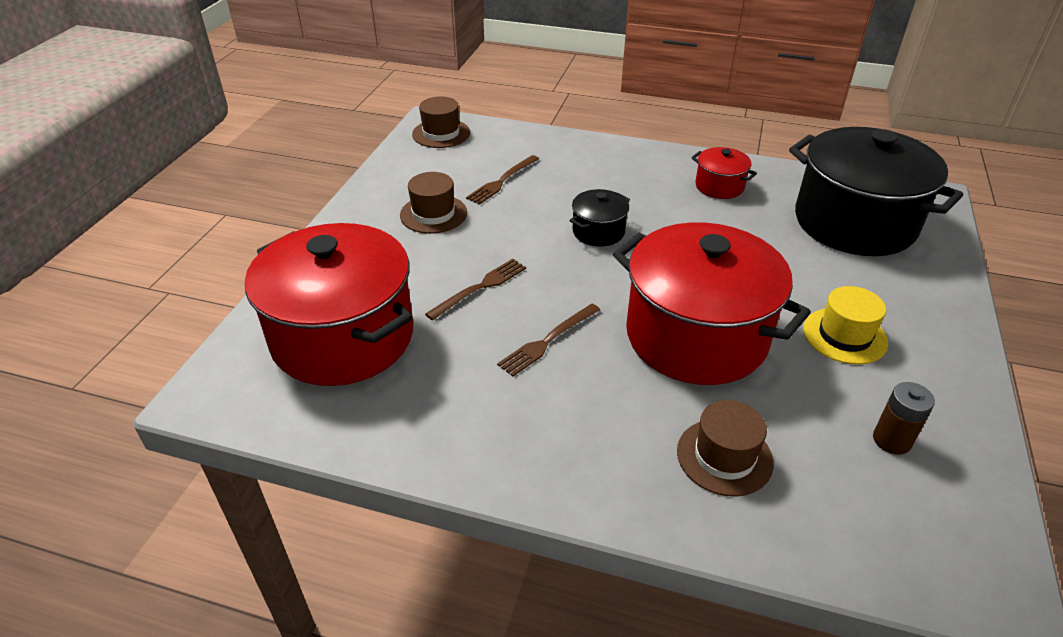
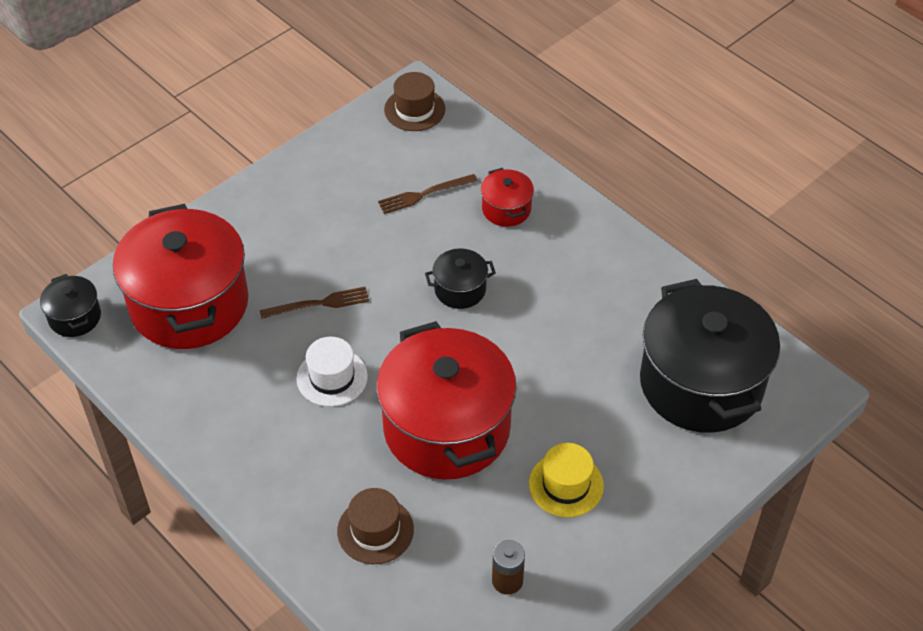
camera: 30 degrees right, 10 degrees up
brown hat [400,172,467,234] -> none
brown fork [497,304,600,377] -> white hat [296,337,368,407]
red pot [691,147,757,199] -> red pot moved to [481,168,534,227]
none -> black pot [40,274,101,337]

